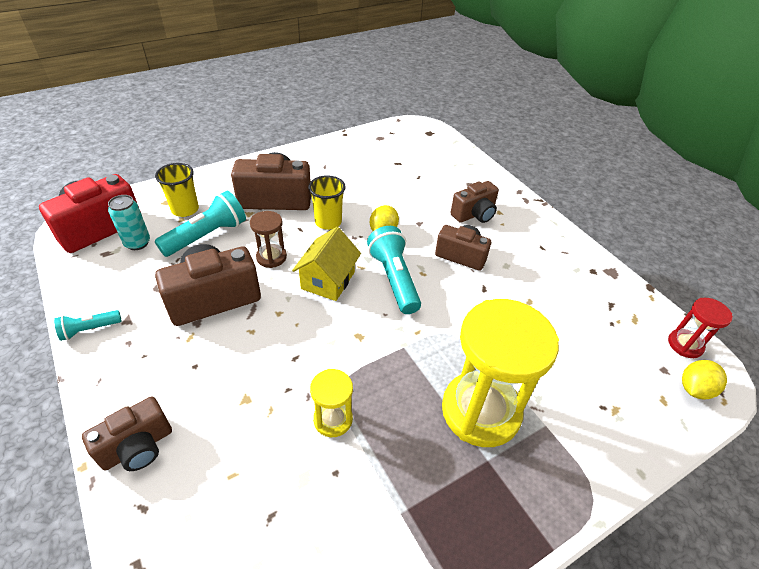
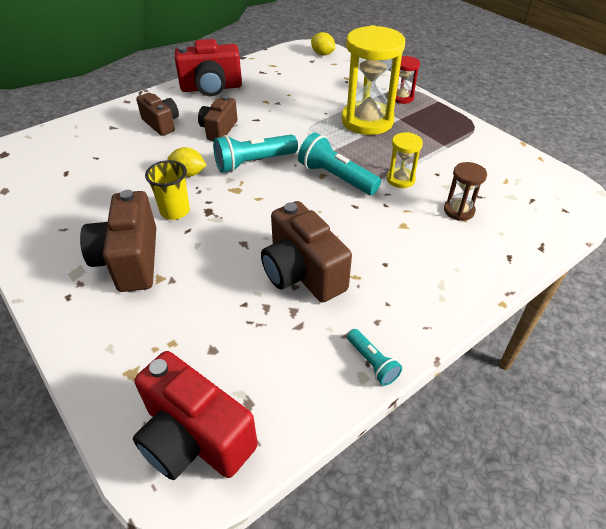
camera: 95 degrees left, 0 degrees up
brown camera [82,396,172,471] -> none
turquoise can [108,195,150,250] -> none
yellow cup [155,163,199,217] -> none
turquoise flashlight [155,191,246,257] -> turquoise flashlight moved to [298,133,381,195]
brown hourglass [250,211,287,268] -> brown hourglass moved to [444,162,487,221]
yellow house [292,227,361,301] -> none
red hourglass [668,298,733,358] -> red hourglass moved to [395,56,420,104]
none -> red camera [175,39,242,96]

